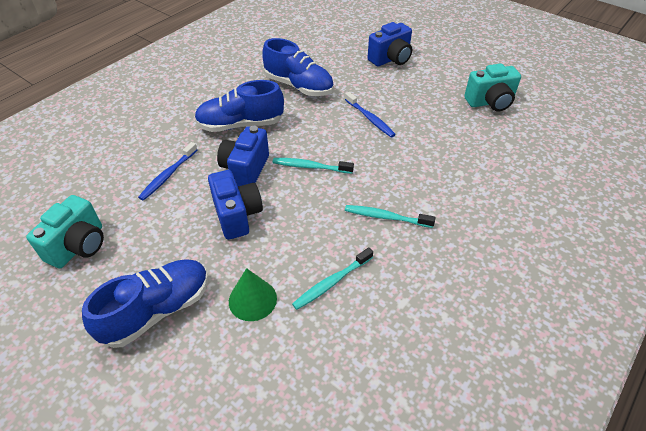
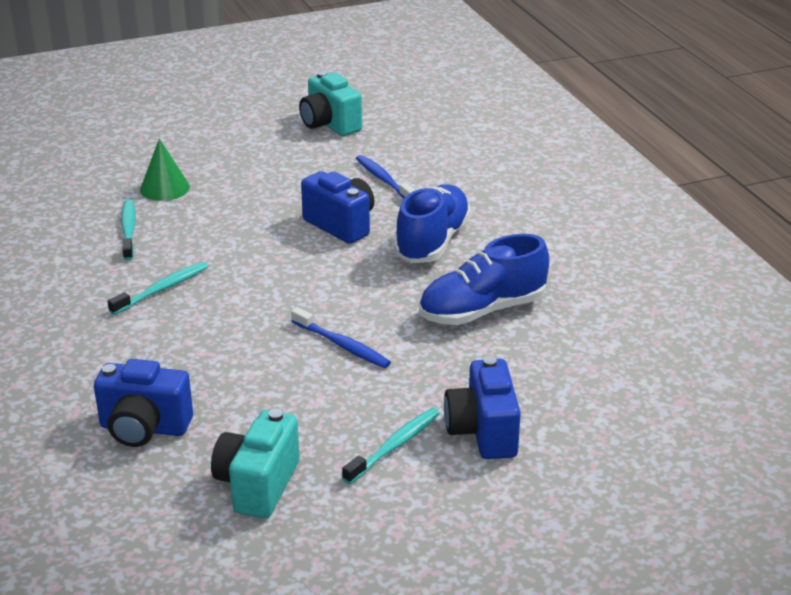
camera: 120 degrees right, 15 degrees down
blue shoe [82,260,209,348] -> none
blue camera [208,170,263,240] -> blue camera moved to [94,359,193,447]
turquoise toothbrush [273,158,354,174] -> turquoise toothbrush moved to [342,408,440,484]
blue toothbrush [345,92,396,138] -> blue toothbrush turned 135 degrees counterclockwise [291,307,391,368]

